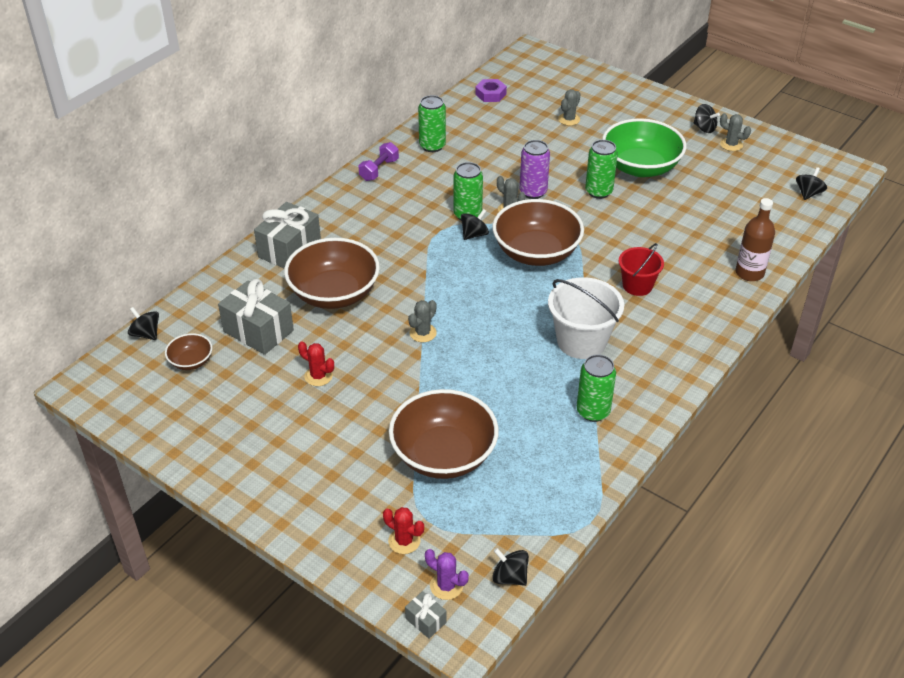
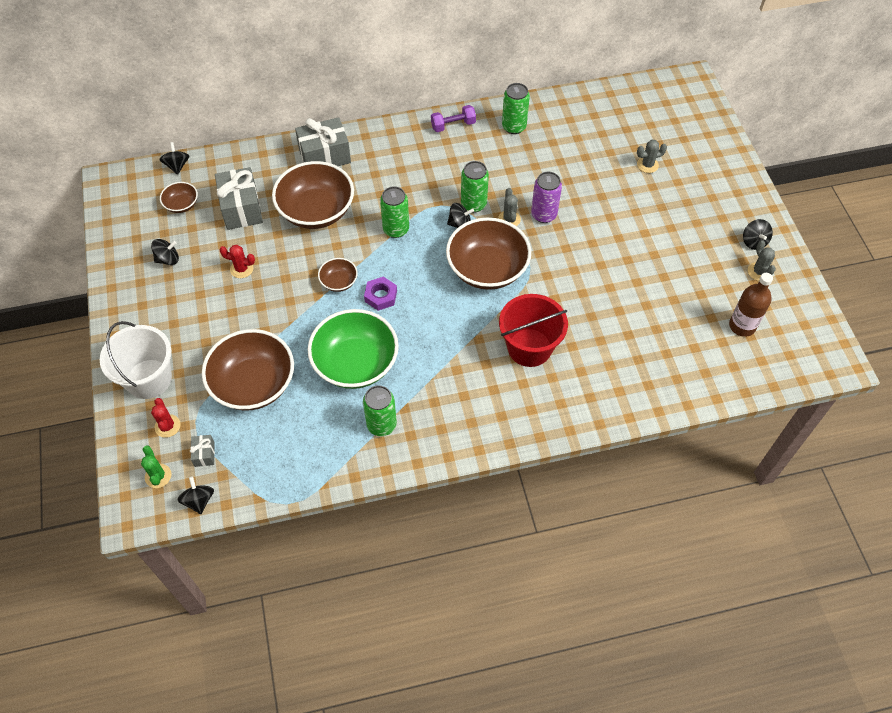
camera: 40 degrees right, 15 degrees up
red cactus [298,341,334,386] -> red cactus turned 60 degrees counterclockwise [219,245,255,278]
grey gift [405,591,447,639] -> grey gift moved to [190,435,215,467]
grey cactus [408,300,437,342] -> brown bowl [318,258,358,292]
purple cactus [425,549,469,600] -> green cactus [141,445,172,488]
purple nut [475,79,507,102] -> purple nut moved to [364,277,397,311]
white bucket [548,277,624,359] -> white bucket moved to [100,321,172,399]
green can [585,140,618,199] -> green can moved to [380,186,409,238]
green bowl [602,118,686,177] -> green bowl moved to [308,309,399,389]
red bucket [618,243,664,296] -> red bucket [499,294,568,367], size x1.58
brown bottle [735,198,775,281] -> brown bottle moved to [729,273,773,337]
black spinning top [796,167,827,200] -> black spinning top moved to [151,239,179,265]

